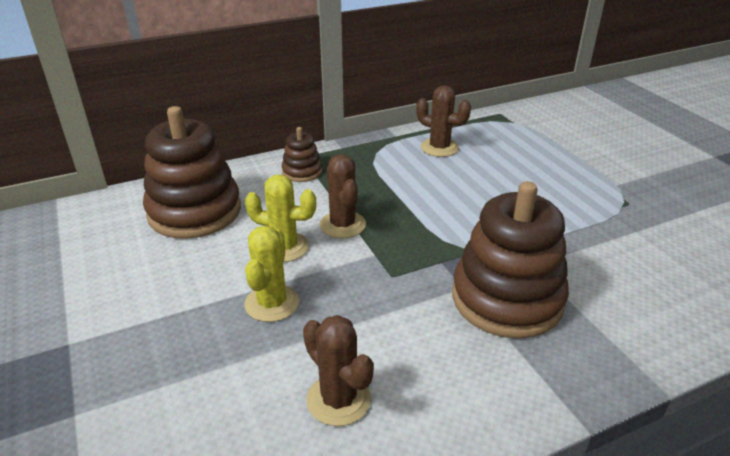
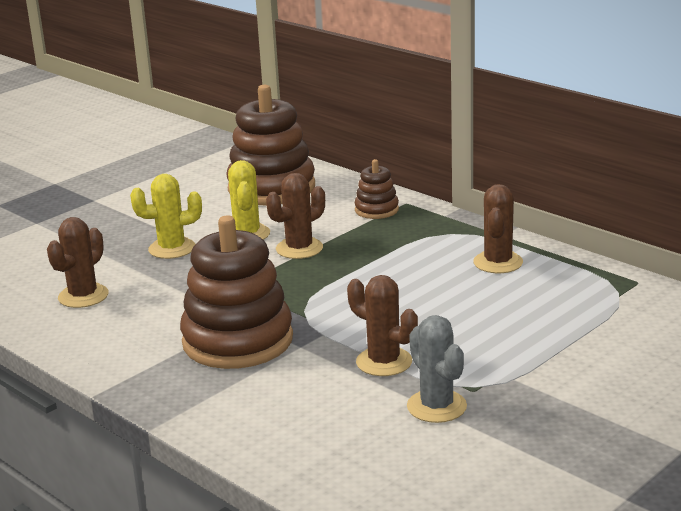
camera: 70 degrees right, 10 degrees down
none -> brown cactus [347,275,418,376]
none -> grey cactus [407,315,467,423]

